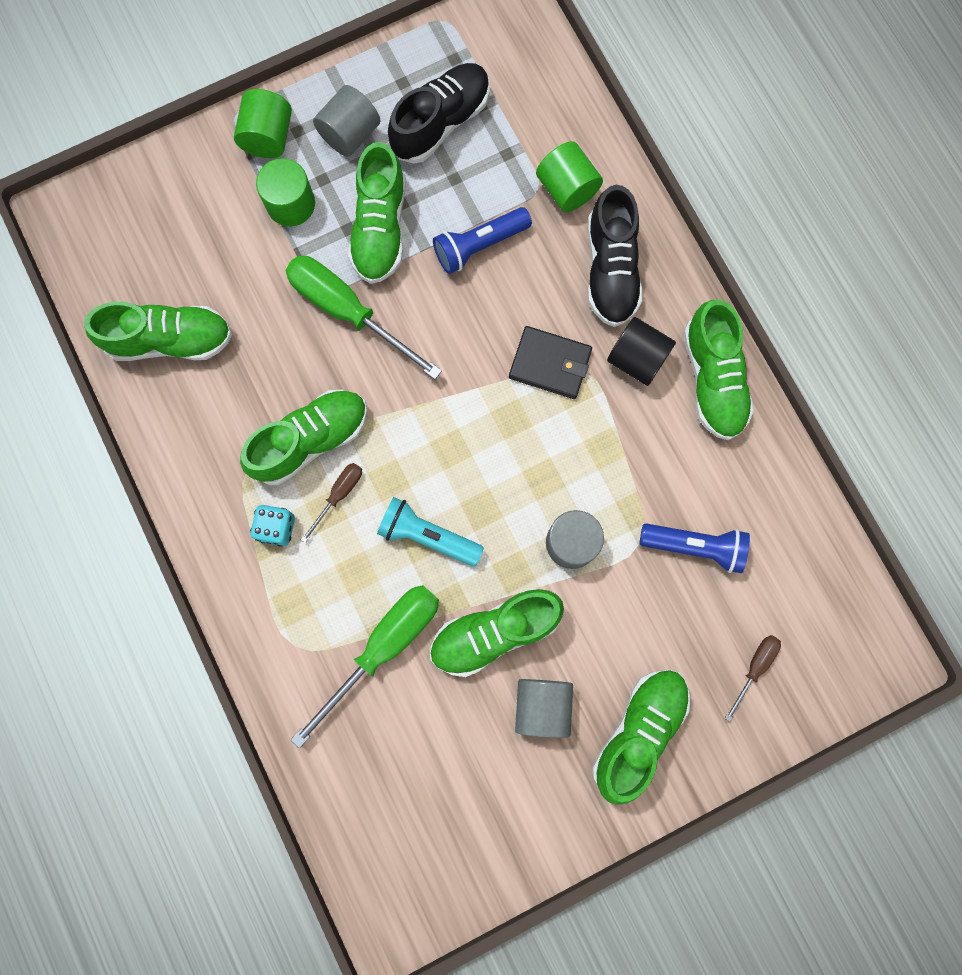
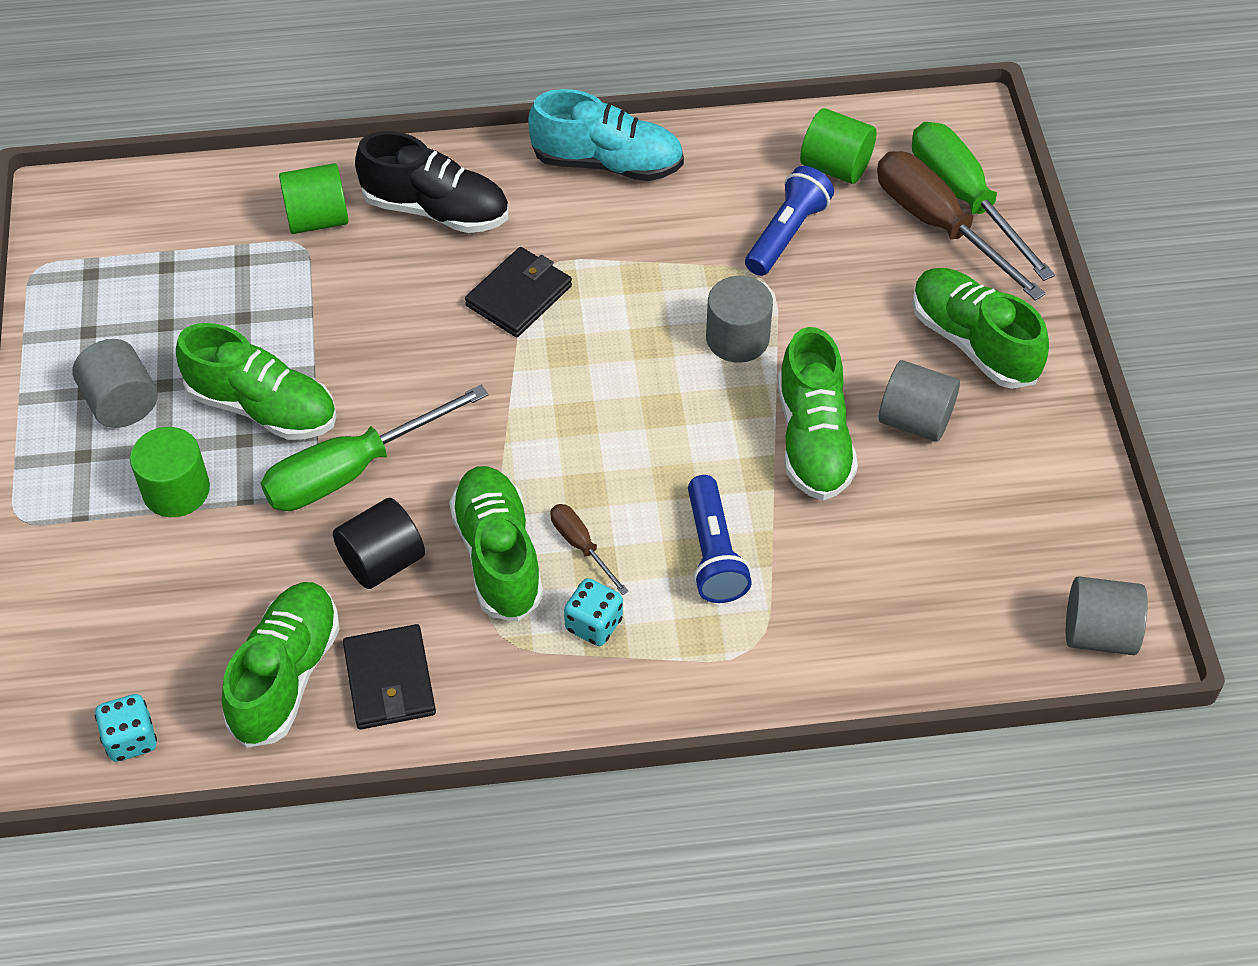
camera: 70 degrees left, 25 degrees down
green cylinder [234,89,292,158] -> green cylinder moved to [800,108,876,184]
green screwdriver [291,585,439,748] -> green screwdriver moved to [912,122,1055,281]
turquoise flashlight [377,497,484,567] -> none
black shoe [388,63,490,164] -> none
blue flashlight [433,207,532,274] -> blue flashlight moved to [688,475,752,603]
black cylinder [607,317,676,386] -> black cylinder moved to [333,498,425,589]
green shoe [684,300,754,440] -> turquoise shoe [528,89,684,181]
brown screwdriver [725,635,781,722] -> brown screwdriver [877,151,1046,301], size x2.06
none -> turquoise dice [95,694,157,762]
none -> black wallet [343,624,436,730]
none -> grey cylinder [1066,576,1148,655]

